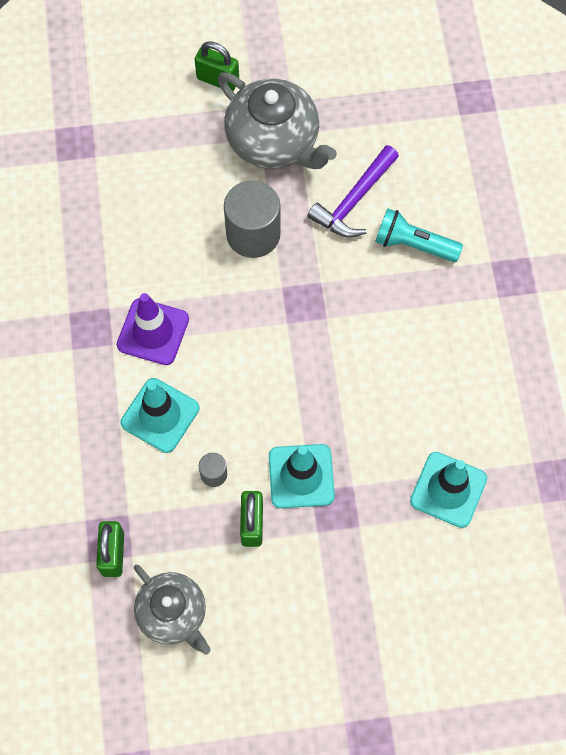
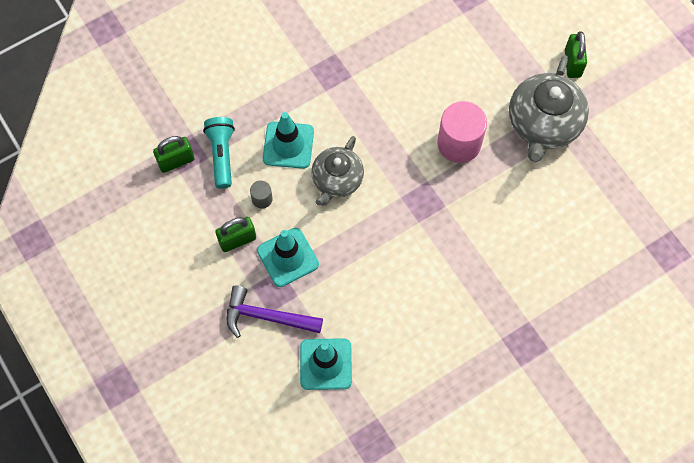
camera: 65 degrees right, 0 degrees up
purple traffic cone [117,293,189,365] -> none
grey teapot [134,565,211,655] -> grey teapot moved to [311,136,364,206]
grey cylinder [224,180,281,258] -> pink cylinder [437,101,487,163]
purple hammer [307,145,399,237] -> purple hammer moved to [226,286,323,338]
turquoise flashlight [375,208,463,262] -> turquoise flashlight moved to [203,117,235,188]

